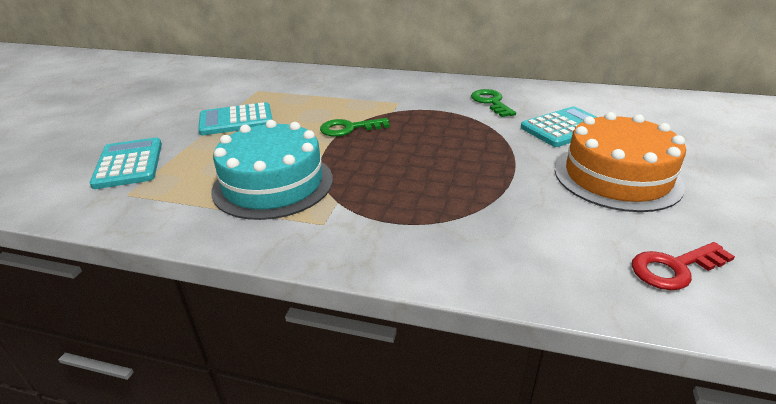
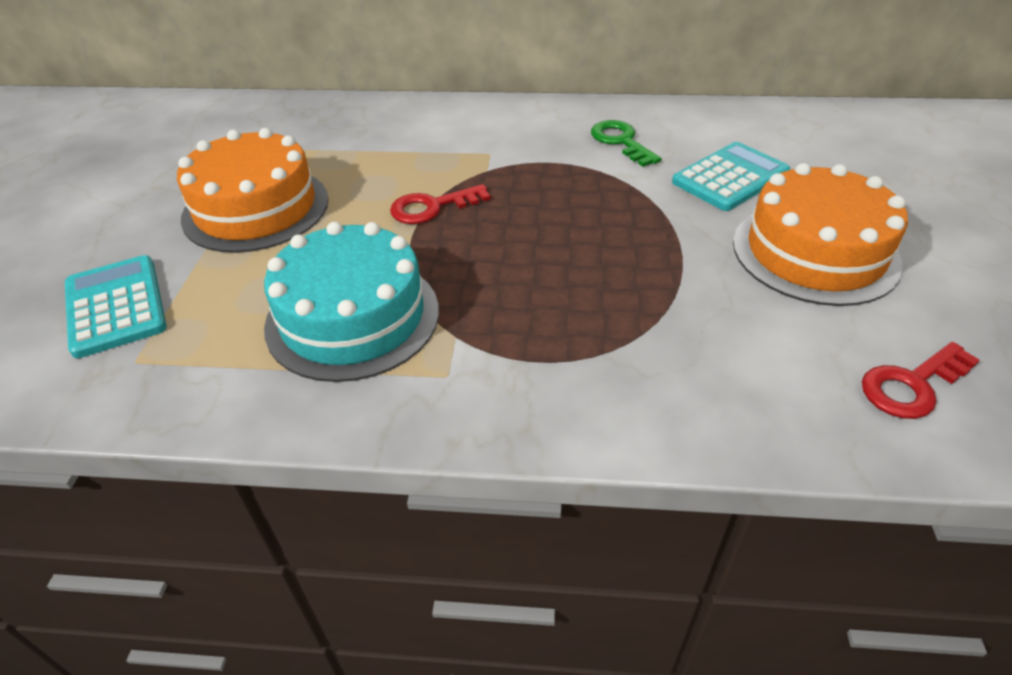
camera: 10 degrees left, 10 degrees up
turquoise calculator [198,102,273,135] -> orange cake [177,128,329,253]
green key [320,118,390,137] -> red key [390,184,491,224]

